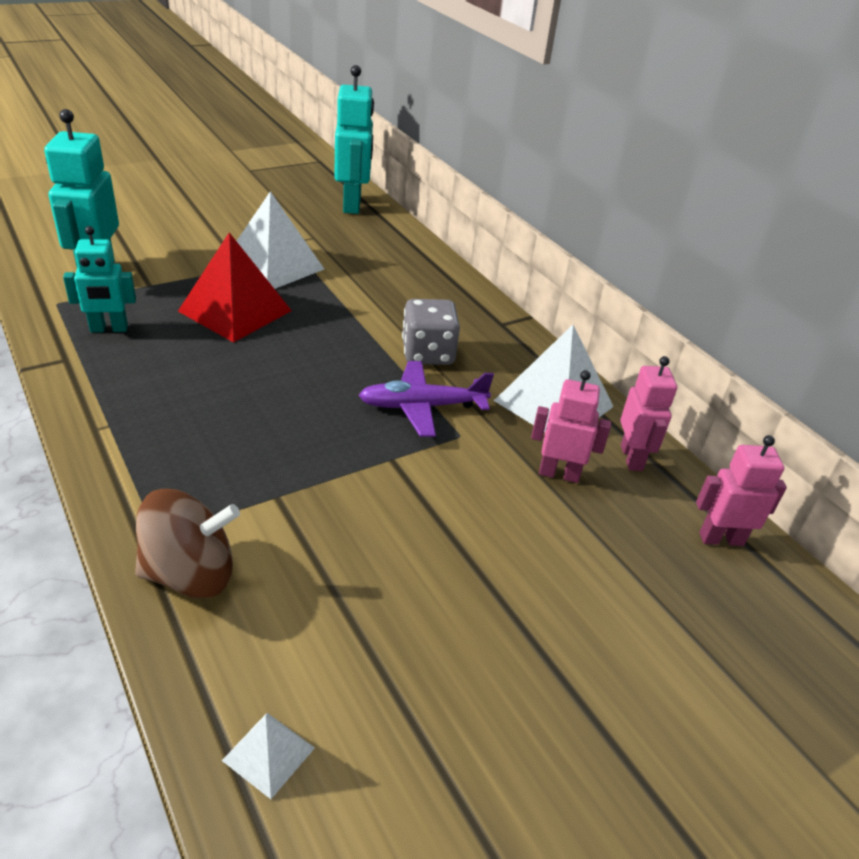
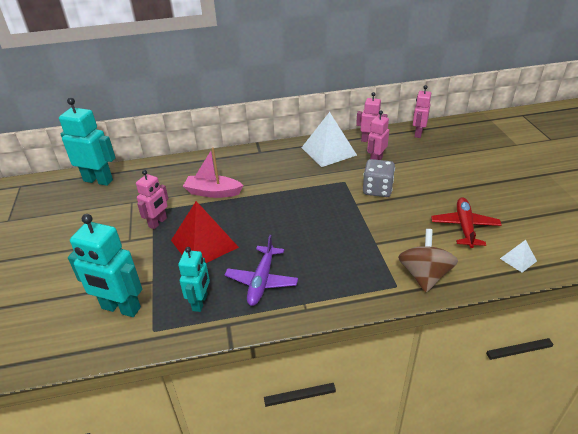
camera: 65 degrees left, 0 degrees up
white pyramid [237,191,324,289] -> pink robot [136,170,168,229]
purple plane [358,361,494,437] -> purple plane moved to [225,235,298,306]
grey dice [402,299,460,365] -> grey dice moved to [363,159,395,197]
none -> pink boat [183,148,243,198]
none -> red plane [431,197,502,248]

